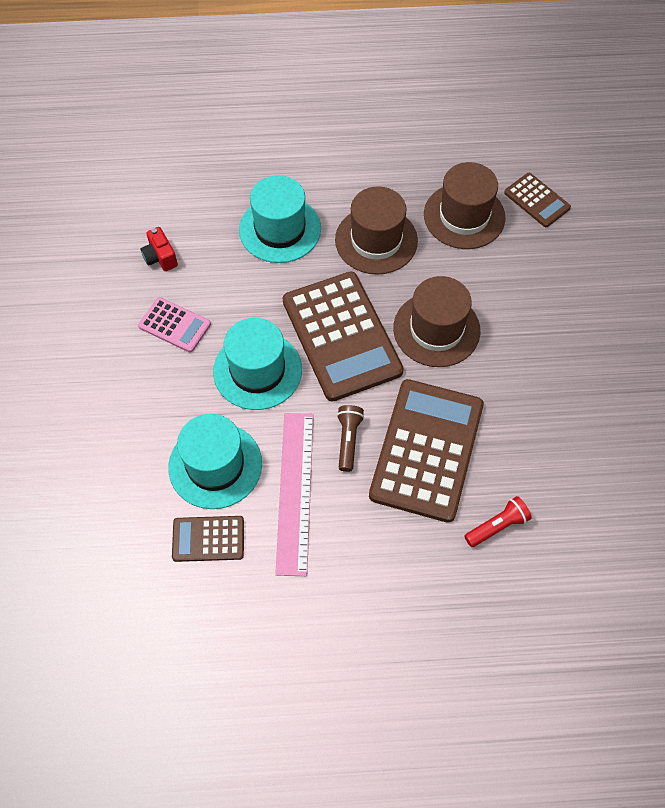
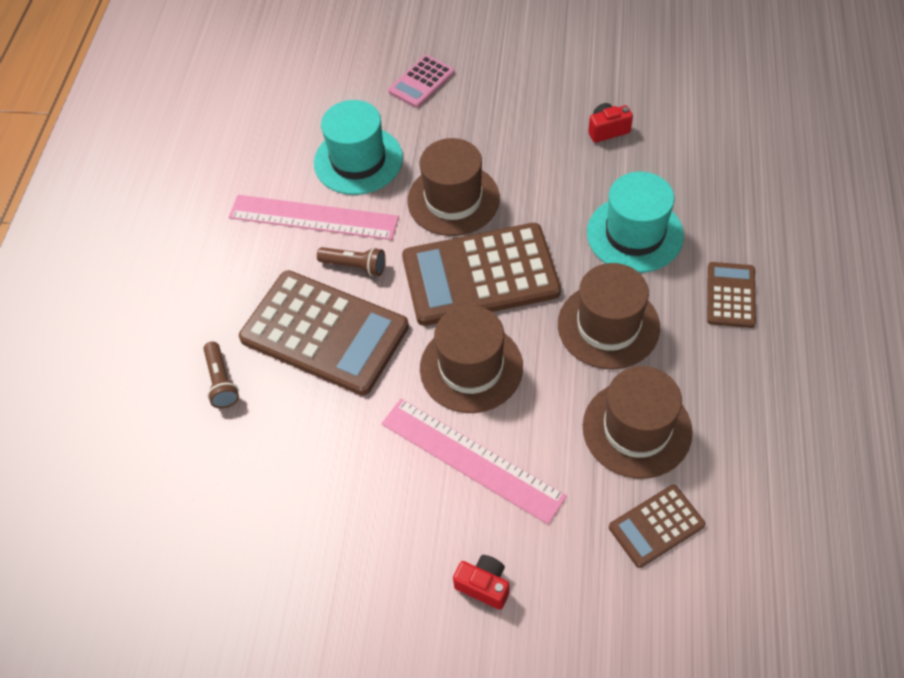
camera: 105 degrees right, 5 degrees down
pink calculator [138,297,211,352] -> pink calculator moved to [388,55,455,108]
brown calculator [172,516,244,562] -> brown calculator moved to [707,262,756,328]
turquoise hat [213,318,302,410] -> brown hat [408,138,500,236]
red flashlight [464,496,532,547] -> brown flashlight [203,341,239,408]
none -> pink ruler [381,399,567,525]
none -> red camera [453,555,510,610]

